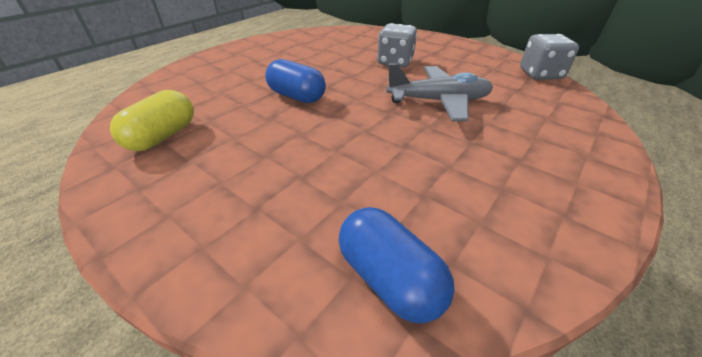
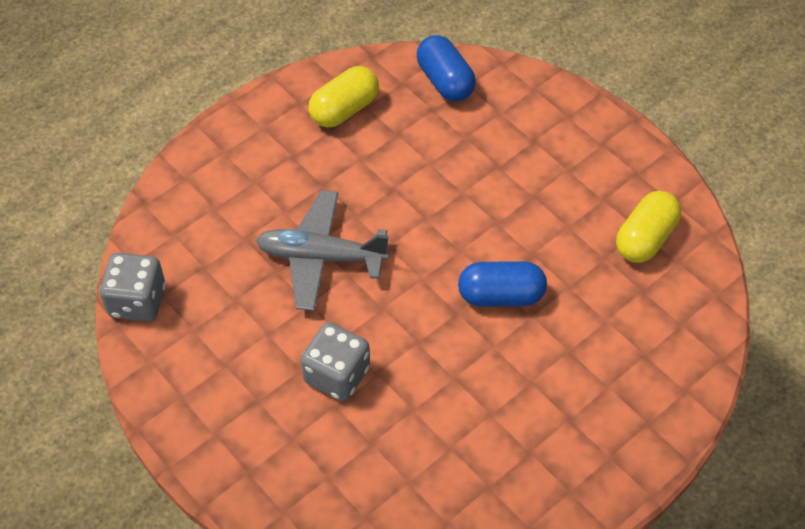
camera: 170 degrees left, 15 degrees up
blue capsule [265,59,326,103] -> blue capsule turned 45 degrees counterclockwise [458,261,547,307]
none -> yellow capsule [308,66,379,127]

